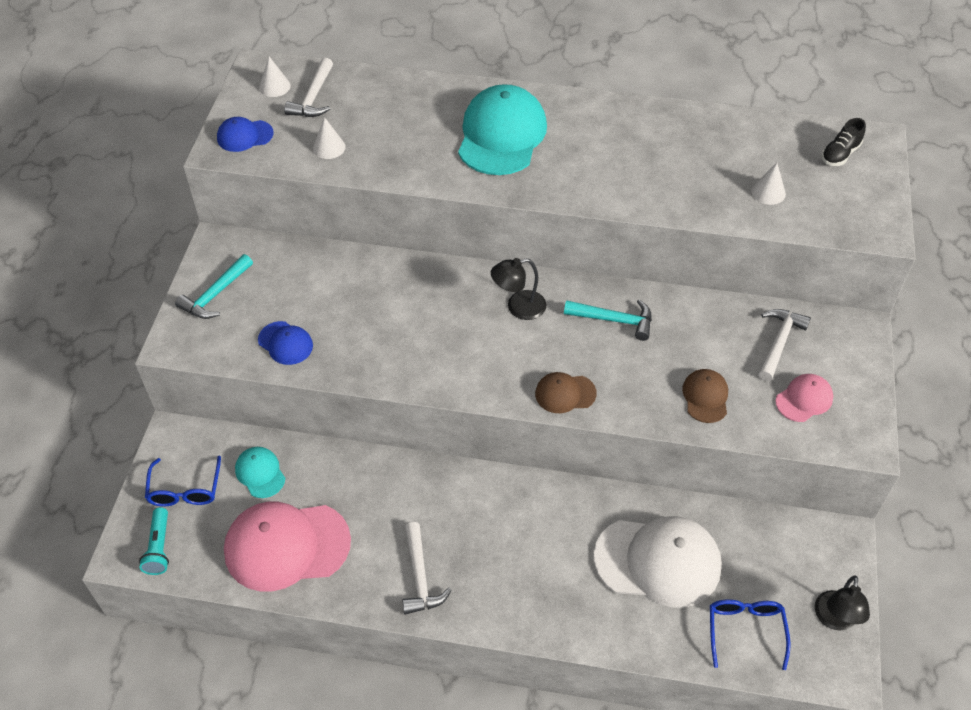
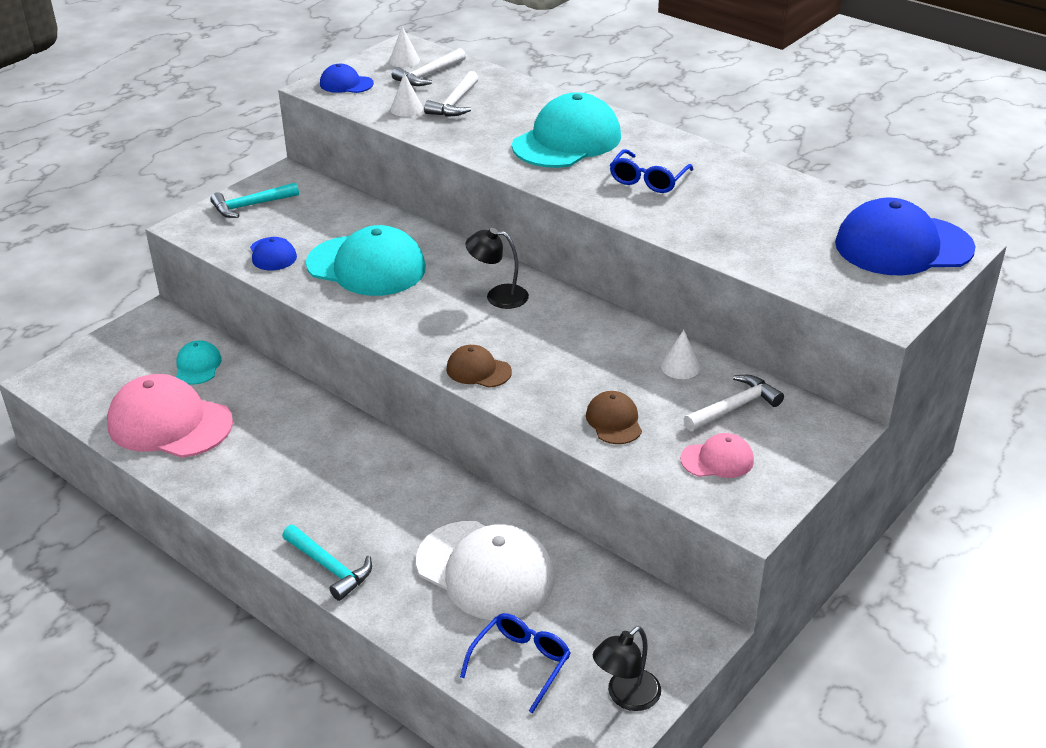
camera: 30 degrees right, 15 degrees down
turquoise flashlight [139,507,169,575] -> none
blue glasses [145,456,221,507] -> blue glasses moved to [610,149,693,193]
white hammer [402,522,451,615] -> white hammer moved to [424,71,479,117]
turquoise hammer [564,299,652,341] -> turquoise hammer moved to [282,525,372,601]
brown cap [682,369,728,423] -> brown cap turned 45 degrees counterclockwise [586,391,642,444]
white cone [751,163,786,205] -> white cone moved to [661,330,700,379]
black shoe [821,118,866,166] -> blue cap [835,197,976,276]
none -> turquoise cap [306,225,426,296]

